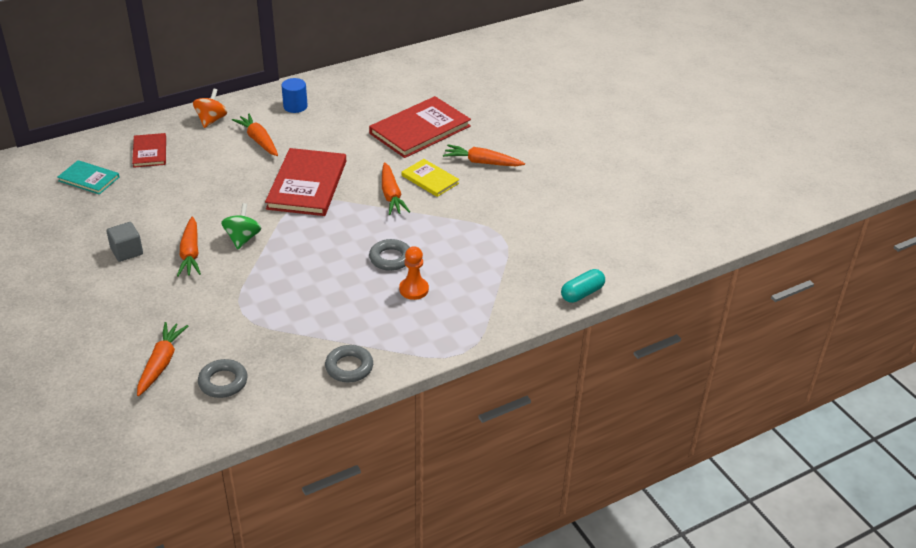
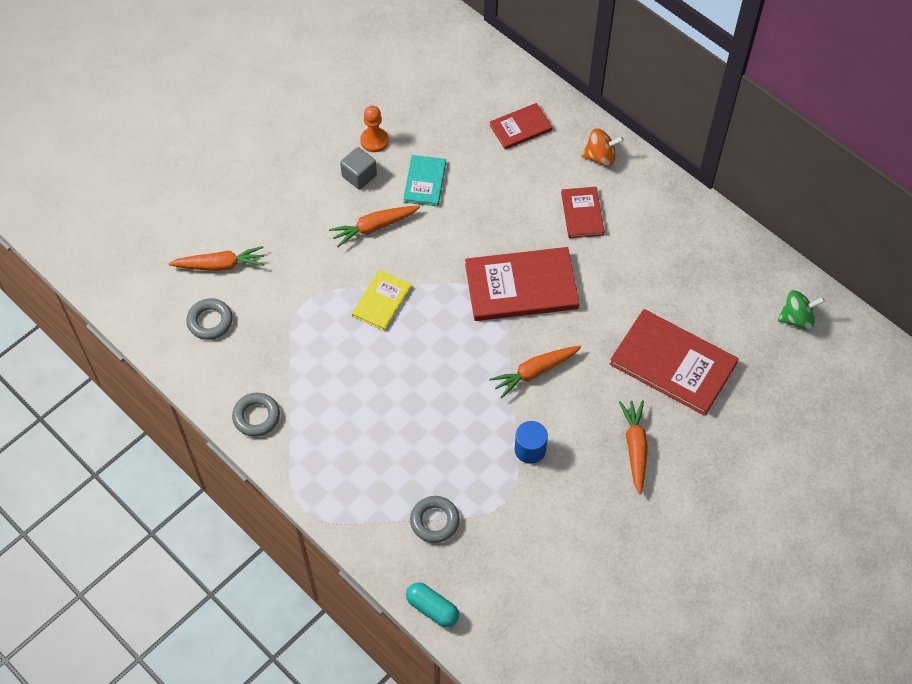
camera: 75 degrees right, 20 degrees up
turquoise book [57,160,120,194] -> turquoise book moved to [403,155,446,207]
green spinning top [221,203,262,249] -> green spinning top moved to [778,290,825,330]
orange carrot [232,113,278,156] -> red book [561,187,605,238]
blue cylinder [282,78,308,113] -> blue cylinder moved to [514,421,548,464]
grey ring [369,239,410,271] -> grey ring moved to [410,496,460,543]
orange pawn [399,246,429,300] -> orange pawn moved to [360,106,389,152]
yellow book [402,159,459,197] -> yellow book moved to [352,270,411,331]

